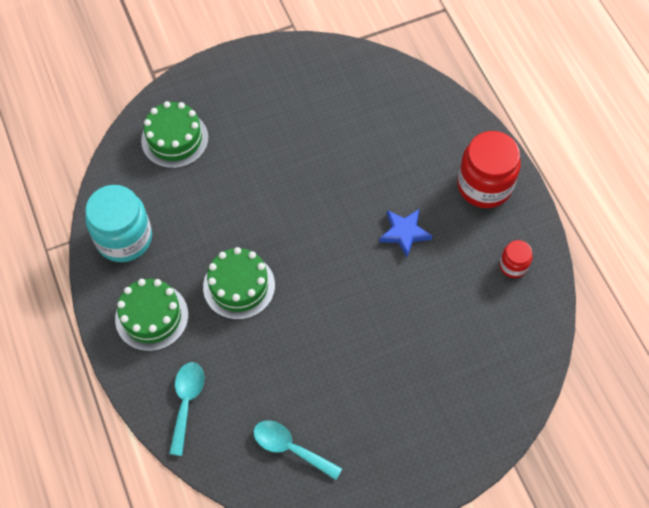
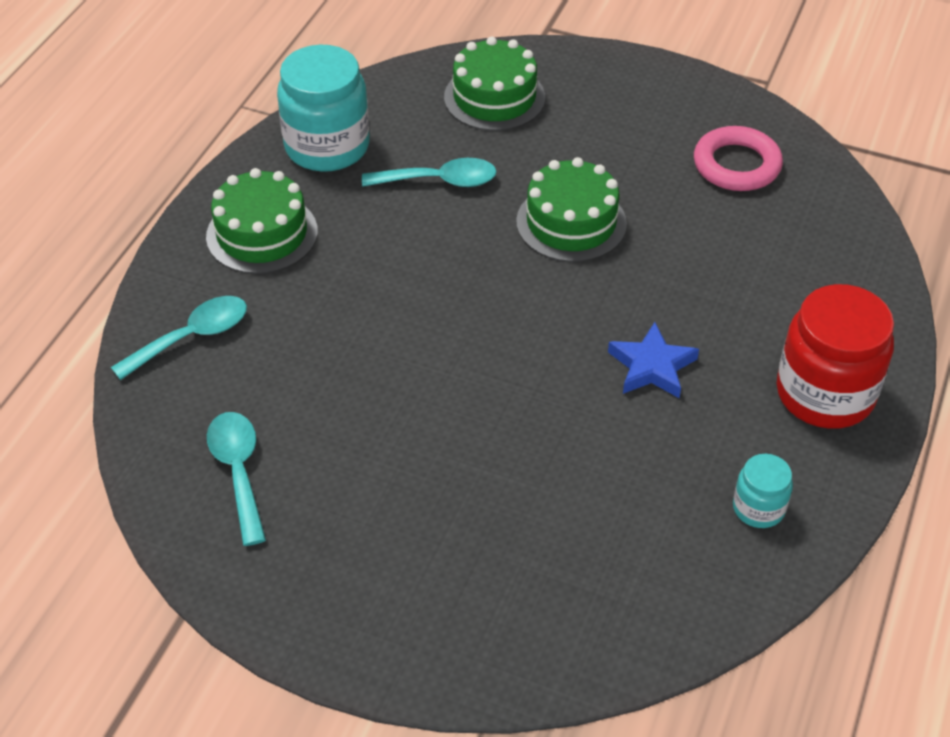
camera: 45 degrees right, 15 degrees down
green cake [203,247,275,320] -> green cake moved to [516,157,627,262]
red jar [499,240,532,278] -> turquoise jar [733,454,793,528]
none -> turquoise spoon [362,158,496,187]
none -> pink ring [694,126,783,191]

